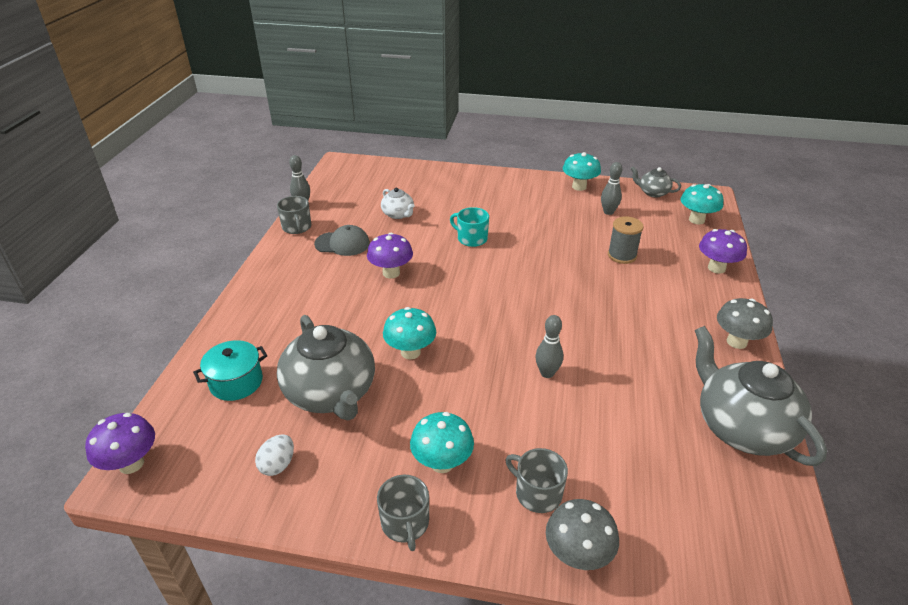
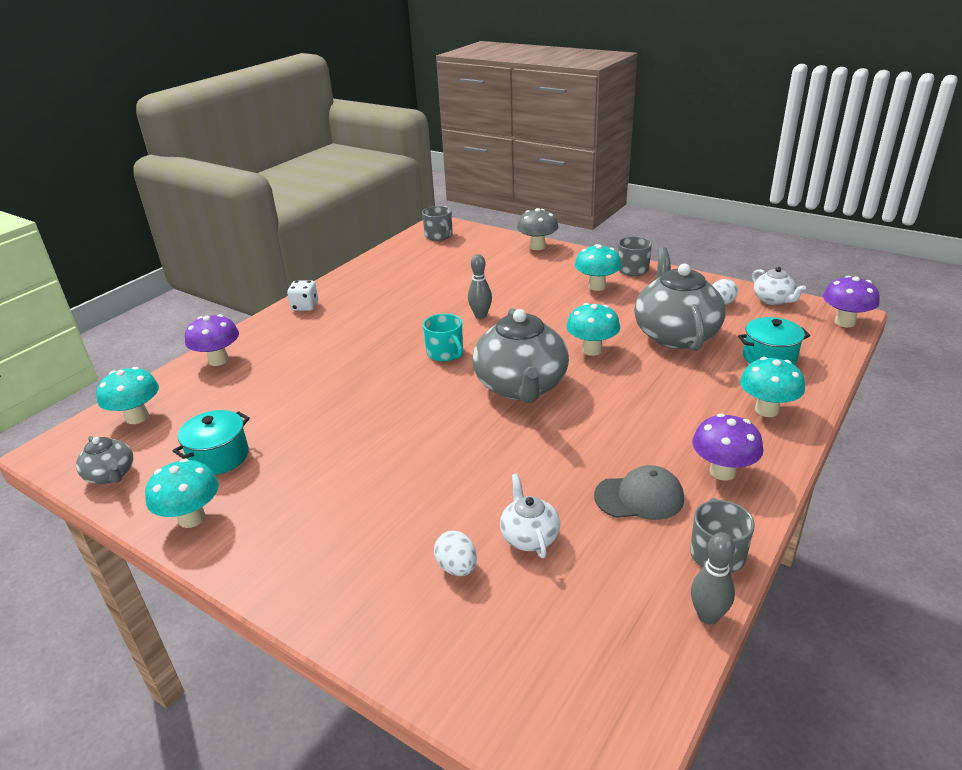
camera: 155 degrees left, 5 degrees down
grey cap [314,225,370,256] -> grey cap turned 150 degrees clockwise [594,465,684,520]
purple mushroom [367,233,413,279] -> purple mushroom moved to [692,413,763,481]
turquoise mug [450,207,489,247] -> turquoise mug moved to [423,314,463,362]
grey mug [505,448,568,513] -> grey mug moved to [422,206,453,241]
grey bowling pin [601,162,622,215] -> turquoise pot [173,410,250,475]
grey spool [608,216,644,264] -> none
grey teapot [695,326,827,466] -> grey teapot moved to [473,308,569,403]
grey mushroom [717,298,773,349] -> white dice [287,281,318,311]
none -> white egg [434,531,477,576]
none -> turquoise mushroom [740,357,805,417]
none -> white teapot [752,267,806,305]

